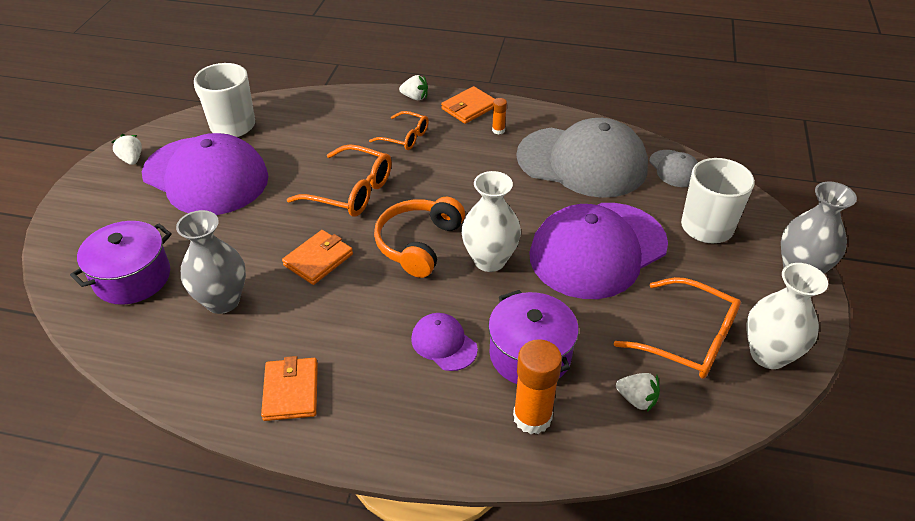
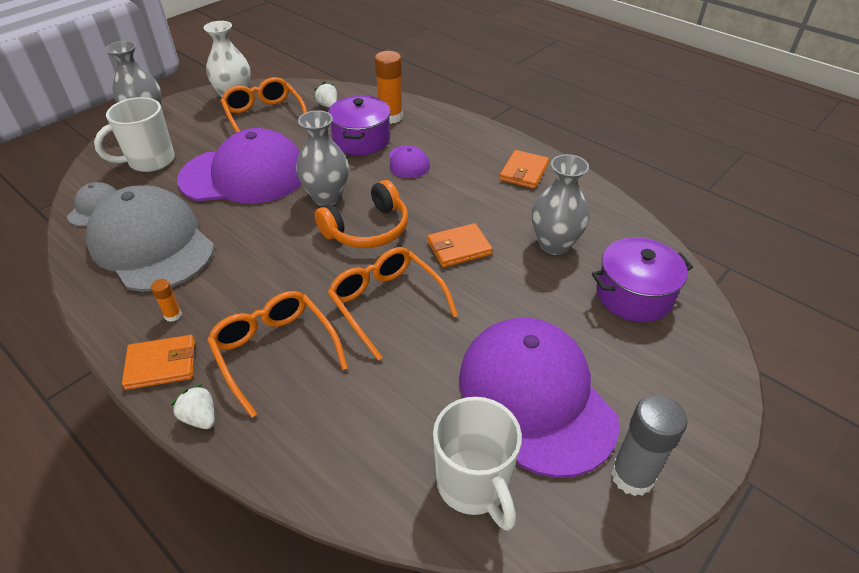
camera: 150 degrees left, 0 degrees up
white strawberry [111,134,142,165] -> grey glue stick [611,395,687,496]
orange glasses [369,111,429,150] -> orange glasses [207,291,348,418], size x1.62
white vase [462,171,521,272] -> grey vase [296,110,349,206]

